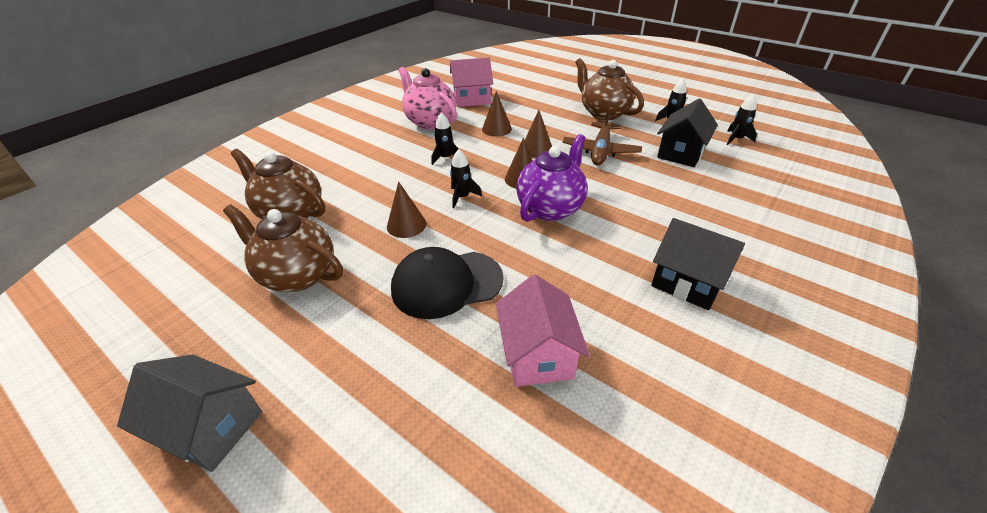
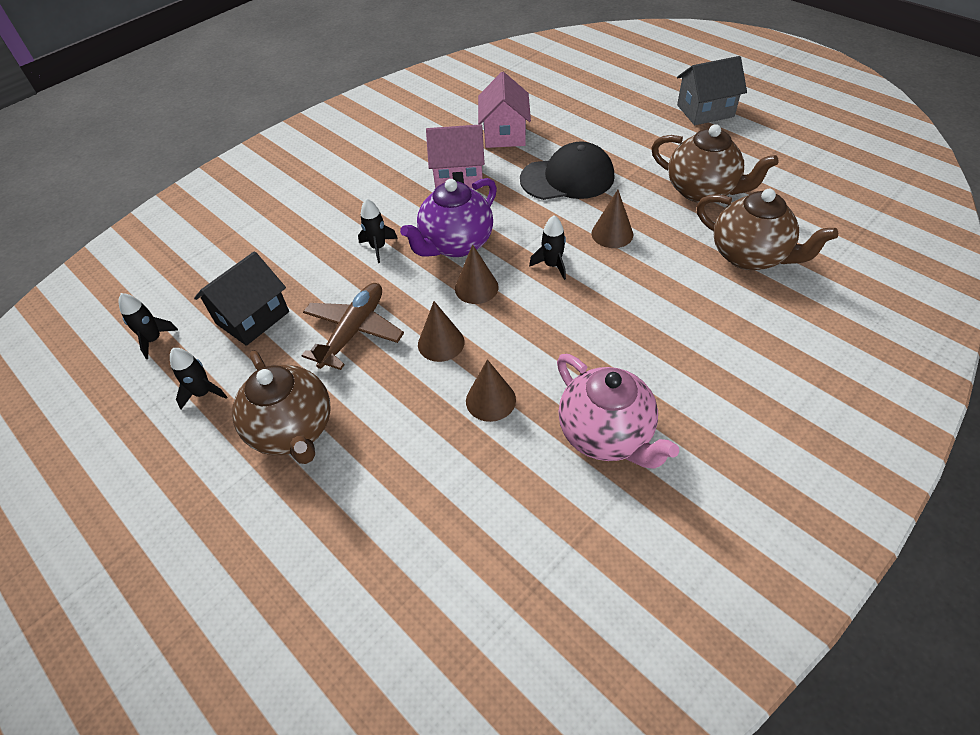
camera: 170 degrees left, 10 degrees up
grey house [117,355,262,472] -> grey house turned 45 degrees counterclockwise [677,56,747,125]
black rocket [432,112,458,165] -> black rocket moved to [358,198,398,263]
pink house [450,57,493,107] -> pink house moved to [426,124,485,189]
black house [651,218,745,310] -> none

